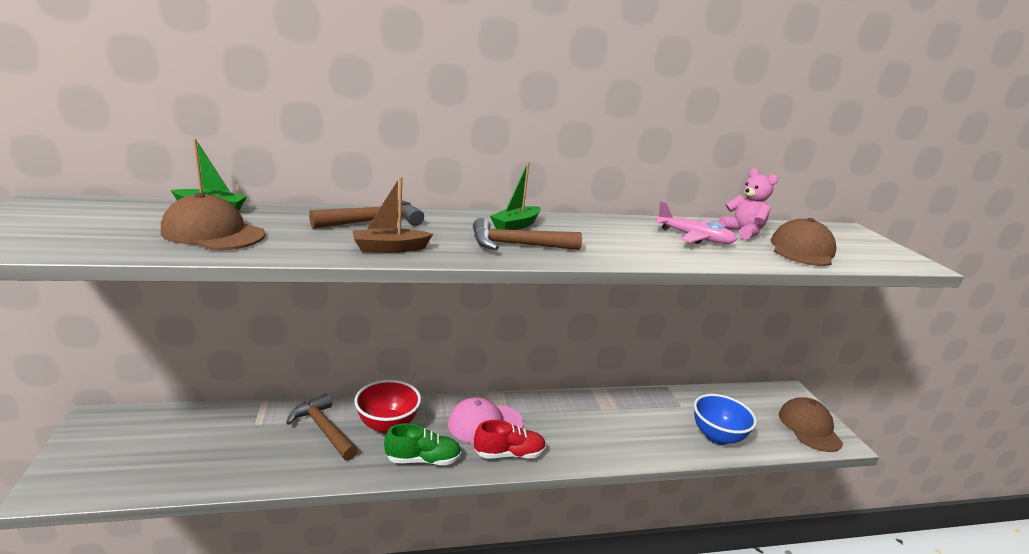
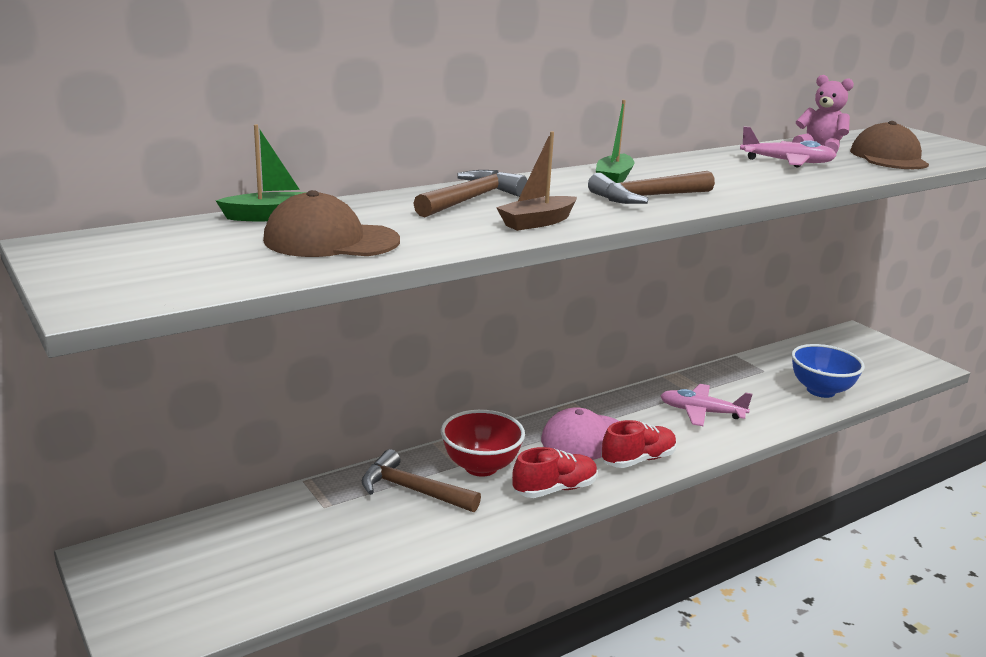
camera: 20 degrees left, 0 degrees up
green shoe [384,423,461,465] -> red shoe [512,447,598,498]
brown cap [779,397,843,452] -> none
none -> pink plane [660,384,753,426]

